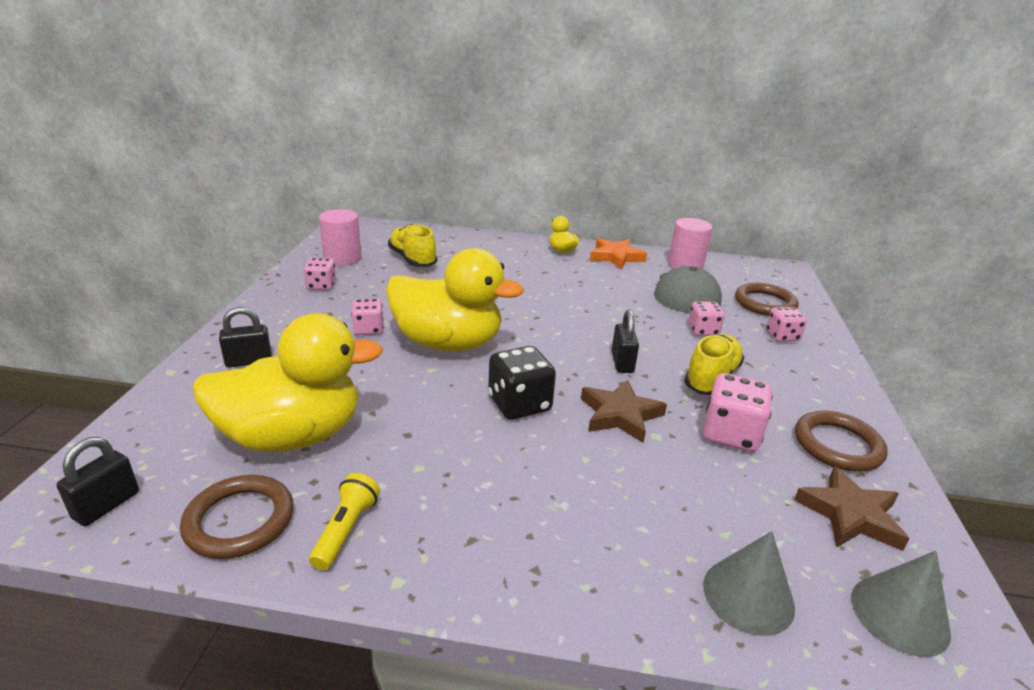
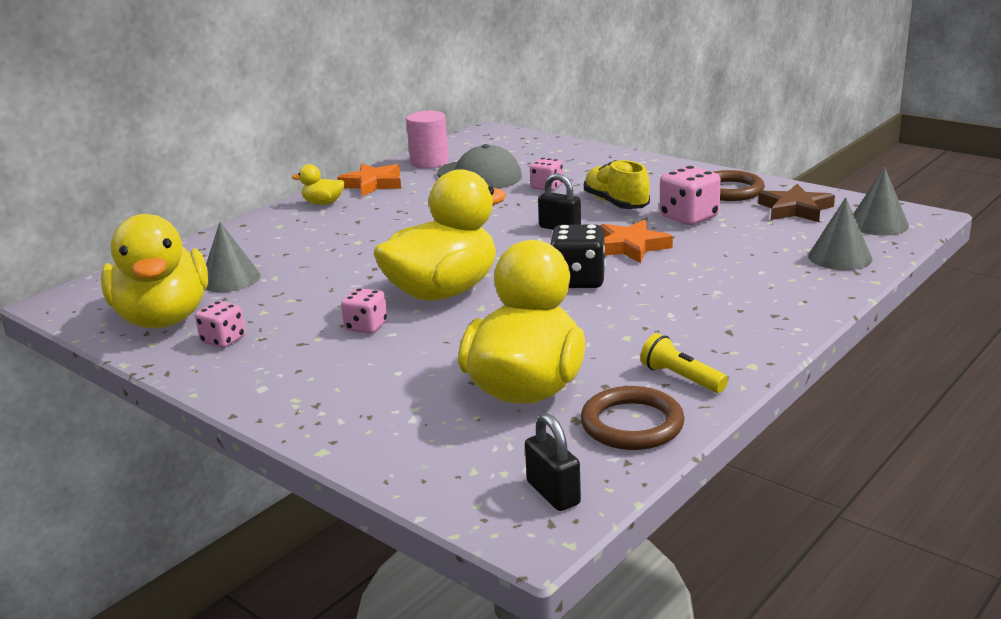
camera: 55 degrees left, 5 degrees down
black padlock [219,307,272,368] -> none
pink cylinder [319,209,361,266] -> yellow duck [101,214,208,329]
yellow shoe [388,224,438,267] -> grey cone [206,222,261,292]
brown star [581,379,667,443] -> orange star [600,220,673,263]
brown ring [735,283,799,316] -> none
pink dice [766,307,807,342] -> none

